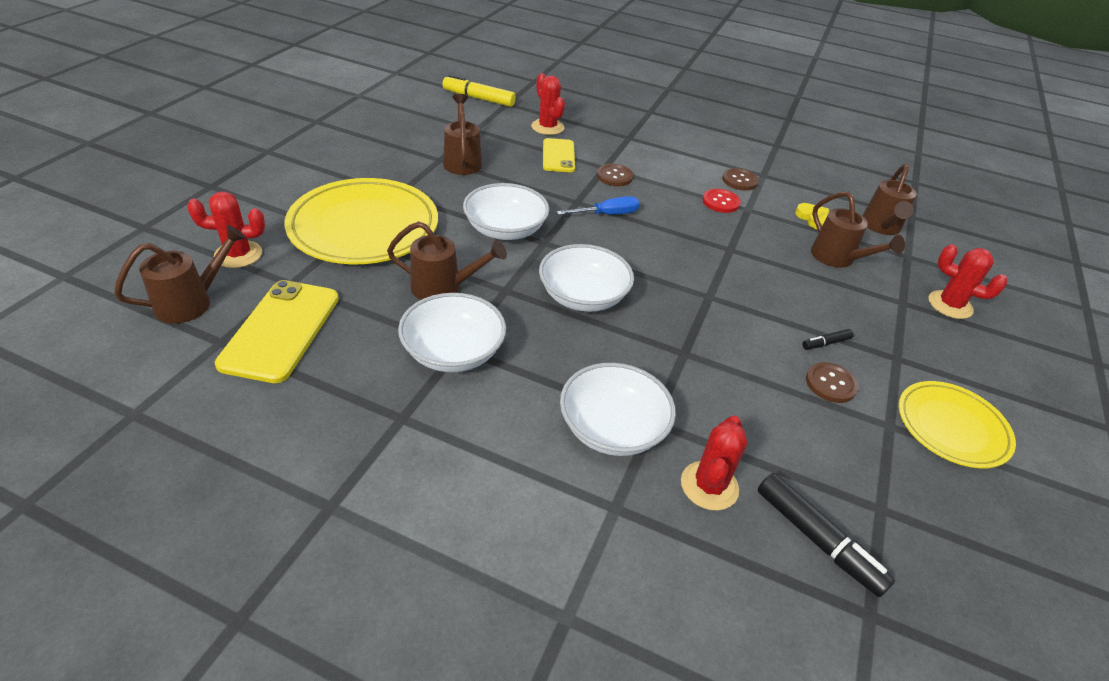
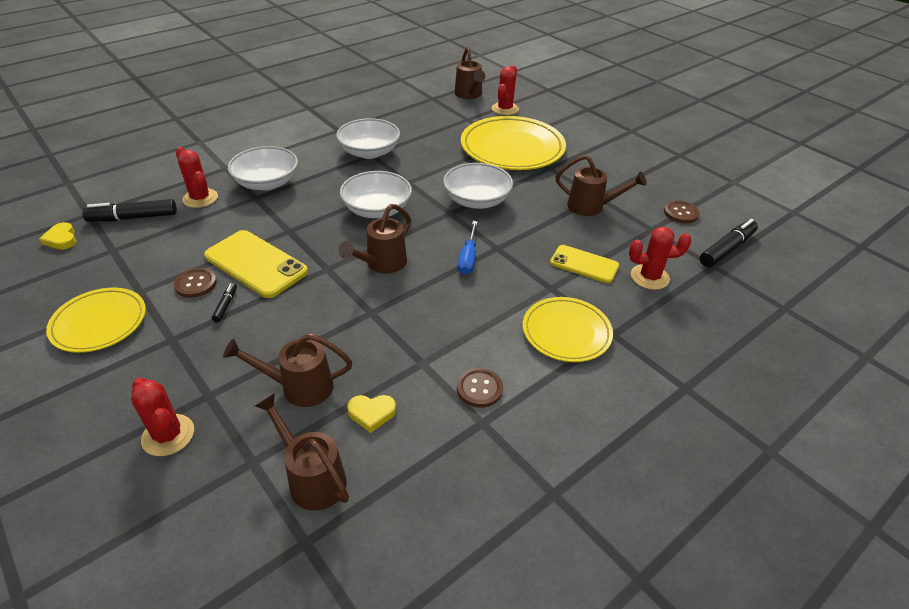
camera: 120 degrees right, 0 degrees up
yellow phone [215,280,339,383] -> yellow phone moved to [204,230,308,298]
brown watering can [387,221,507,300] -> brown watering can moved to [338,204,411,274]
yellow marker [442,74,516,107] -> black marker [700,219,758,267]
brown button [597,164,633,186] -> brown button moved to [664,200,700,223]
red button [703,189,741,213] -> none
red cactus [928,244,1007,319] -> red cactus turned 75 degrees clockwise [131,377,194,456]
none -> yellow heart [39,222,76,250]
none -> yellow plate [523,297,613,362]

